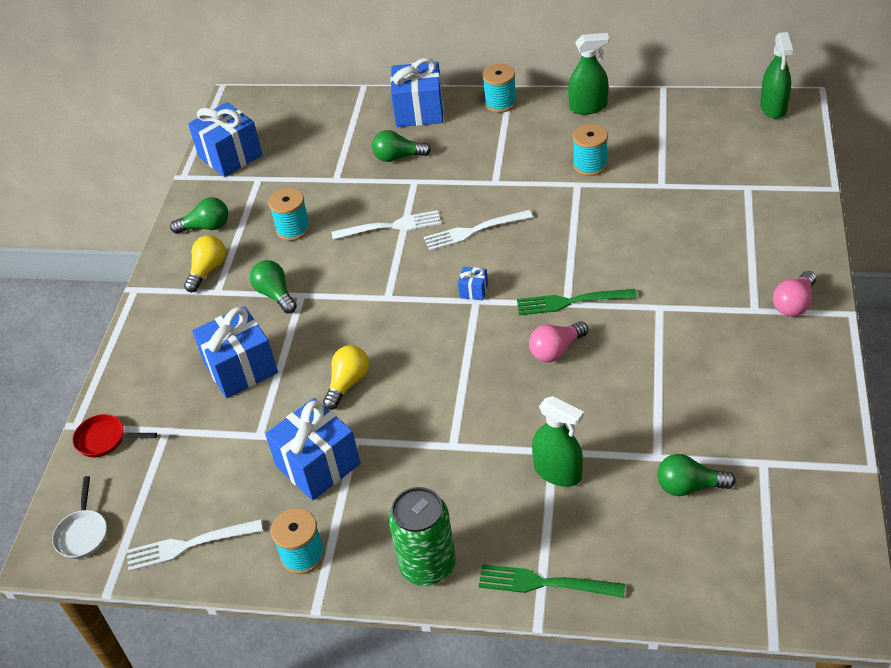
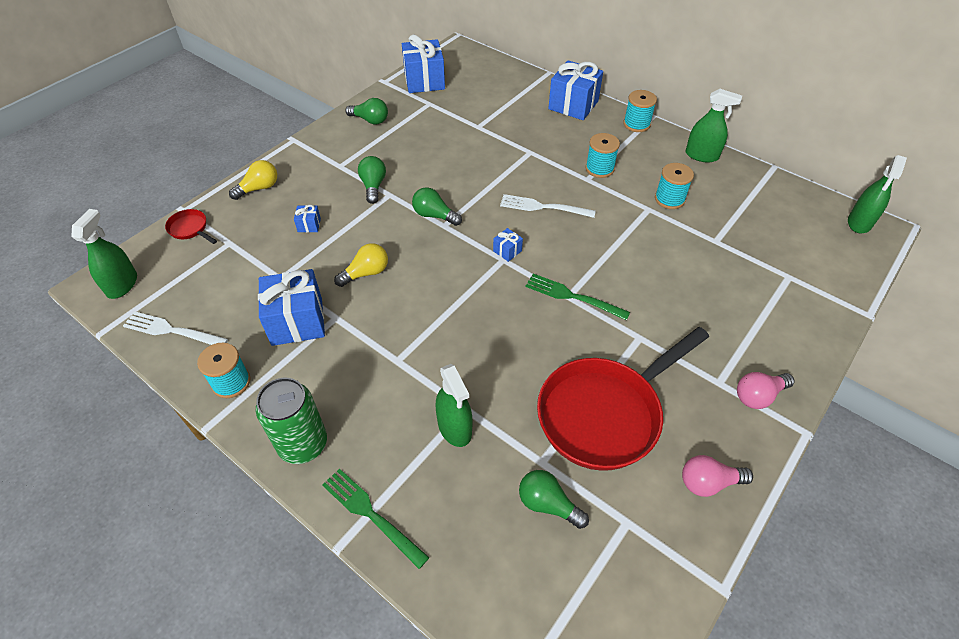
camera: 25 degrees right, 5 degrees up
white pan [52,476,107,559] -> green spray bottle [71,209,137,299]
yellow light bulb [184,235,226,293] -> yellow light bulb moved to [229,160,277,200]
blue gift [192,306,278,398] -> blue gift [294,205,321,232], size x0.44
turquoise spool [268,188,311,241] -> turquoise spool moved to [586,133,620,178]
white fork [332,210,441,240] -> none
green light bulb [372,130,431,162] -> green light bulb moved to [412,187,462,226]
pink light bulb [529,321,588,362] -> pink light bulb moved to [682,455,753,497]
none -> red pan [537,327,709,471]

